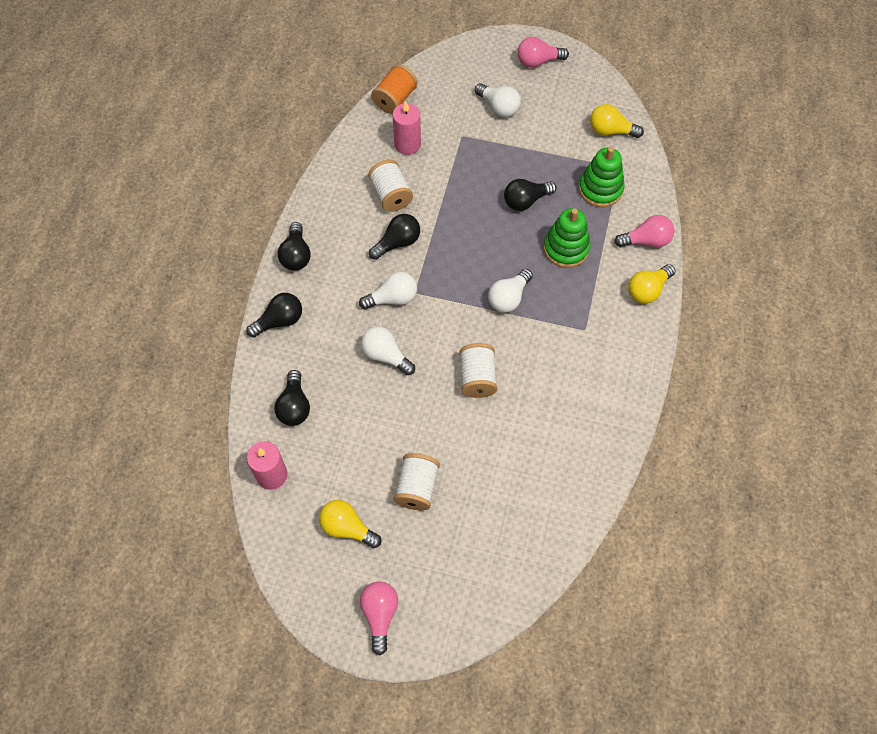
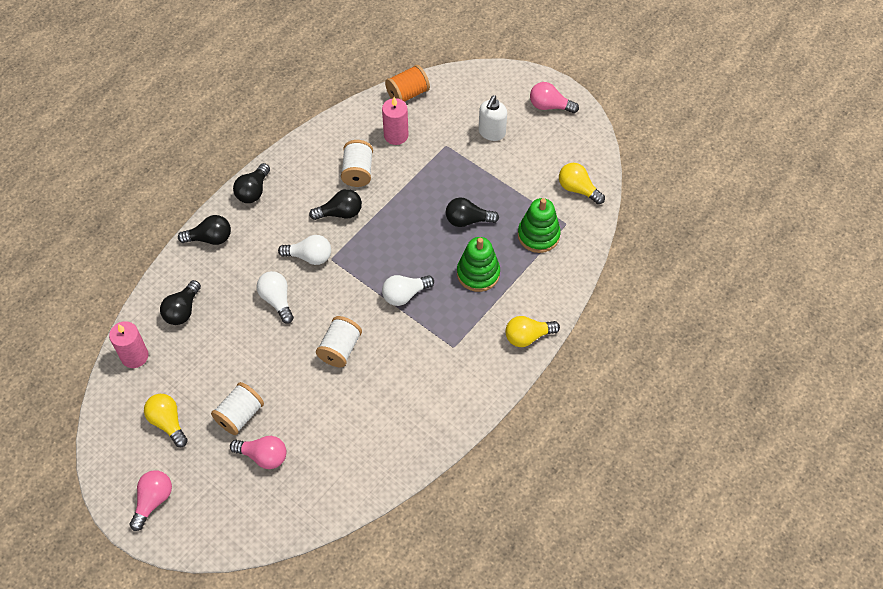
camera: 25 degrees right, 5 degrees down
white light bulb [475,83,521,117] -> white soap dispenser [479,95,507,141]
pink light bulb [614,215,674,247] -> pink light bulb moved to [230,436,286,469]

